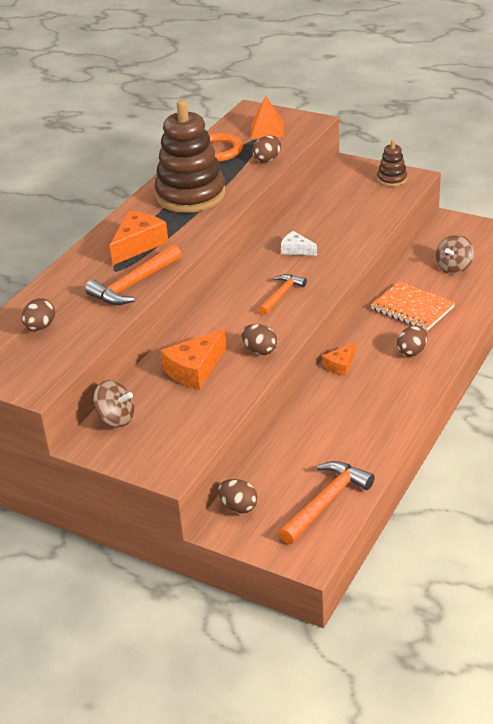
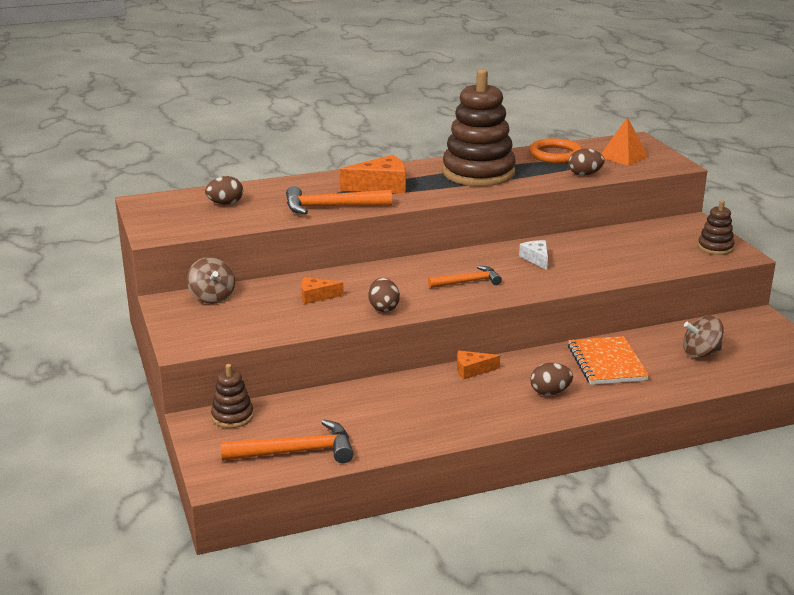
camera: 40 degrees right, 10 degrees down
orange cheese [161,329,227,390] -> orange cheese [301,277,344,304], size x0.58
brown egg [218,479,258,513] -> brown stacking toy [211,364,254,428]

